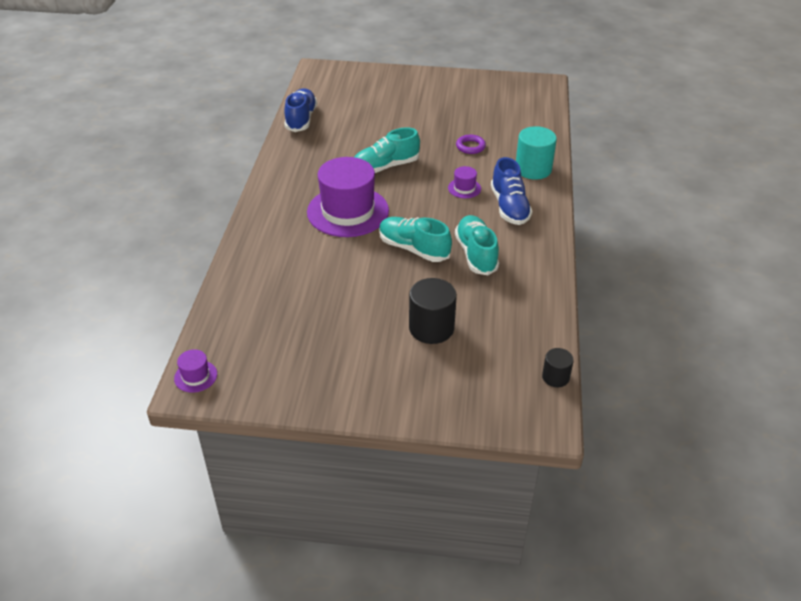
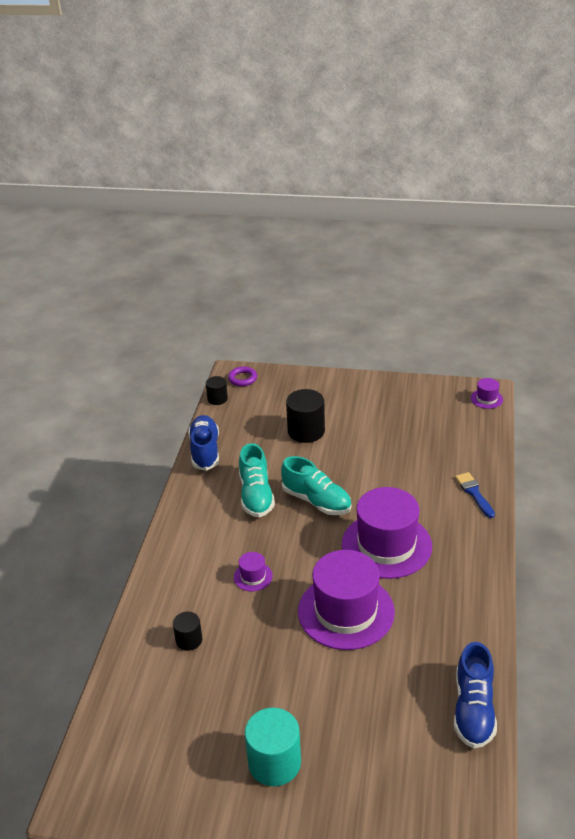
camera: 175 degrees left, 5 degrees down
turquoise shoe [354,127,420,173] -> purple hat [298,550,395,650]
purple ring [456,135,486,154] -> purple ring moved to [228,367,257,386]
blue shoe [491,157,533,225] -> blue shoe moved to [188,415,219,471]
turquoise cylinder [516,126,557,180] -> turquoise cylinder moved to [245,708,301,786]
none -> black cylinder [173,612,202,651]
none -> blue brush [455,472,495,518]

